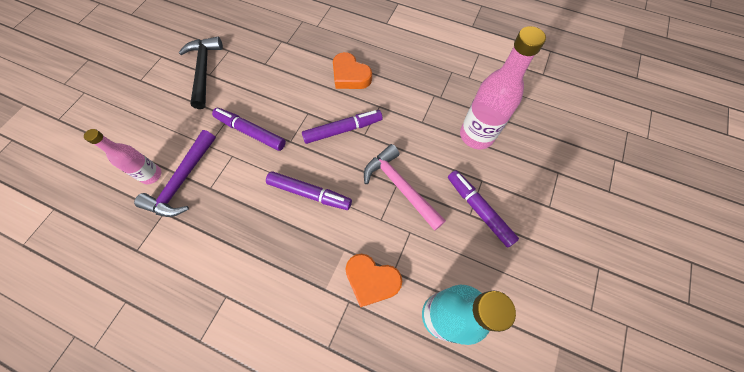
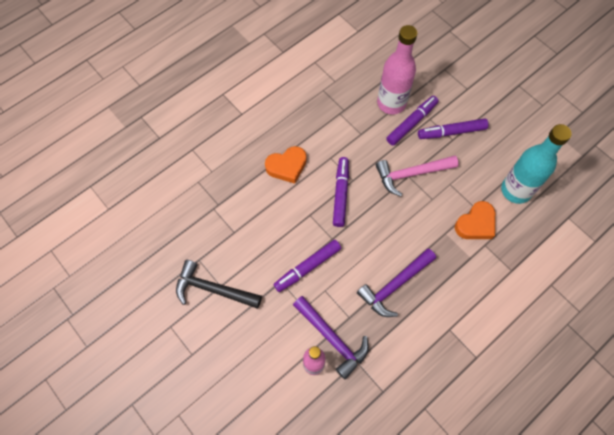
camera: 65 degrees left, 0 degrees up
purple marker [266,171,352,210] -> purple marker moved to [386,96,439,146]
none -> purple hammer [357,248,436,317]

